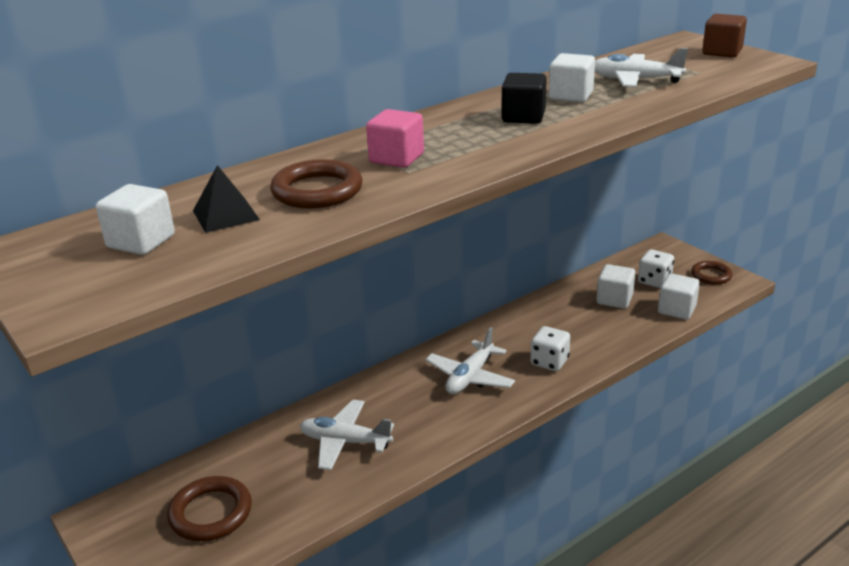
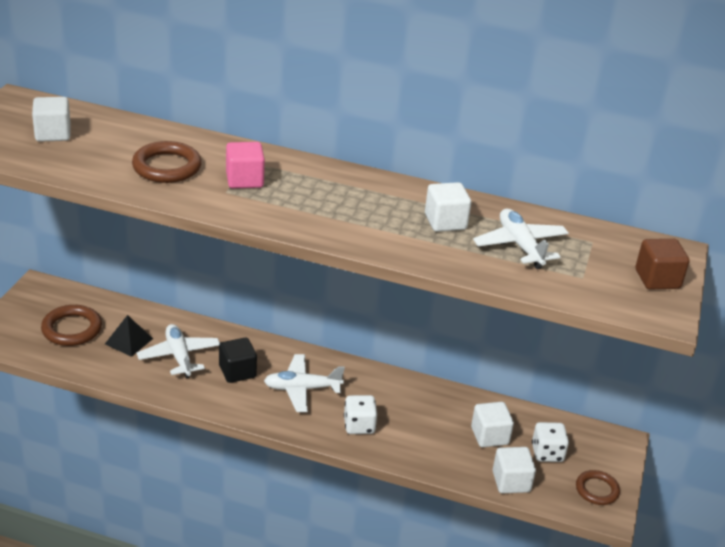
camera: 50 degrees right, 5 degrees up
black pyramid [193,165,260,233] -> black pyramid moved to [105,315,153,357]
black cube [502,73,547,124] -> black cube moved to [219,338,257,383]

